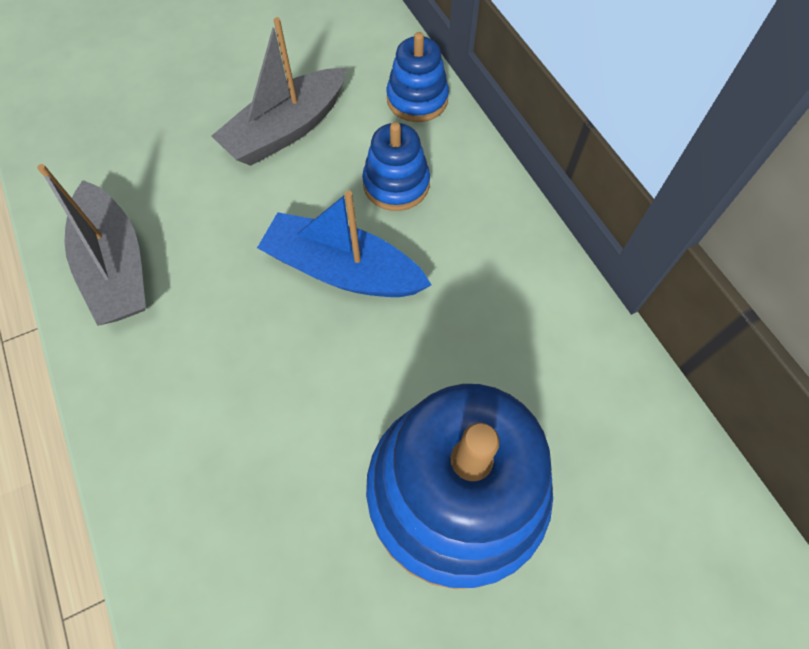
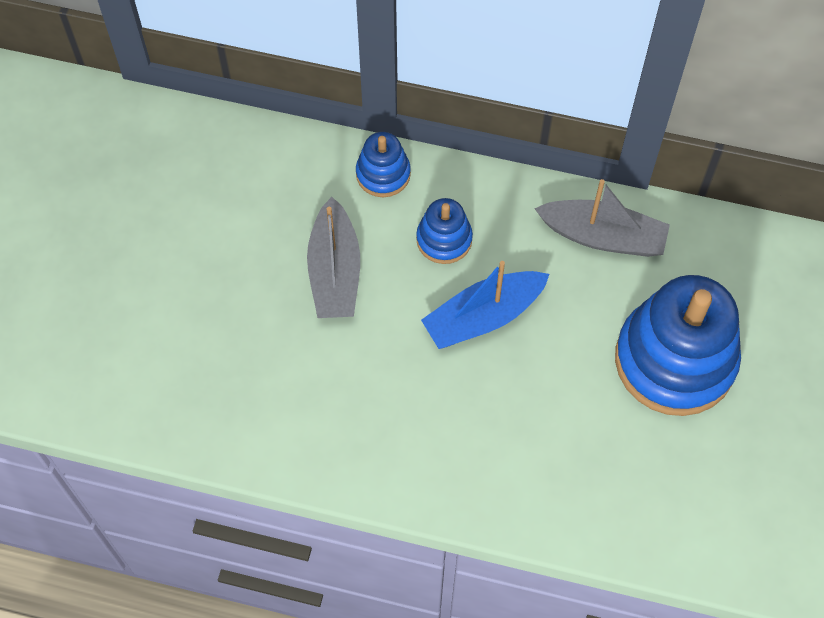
camera: 50 degrees left, 0 degrees up
grey boat [37,164,146,326] -> grey boat moved to [534,179,670,257]

